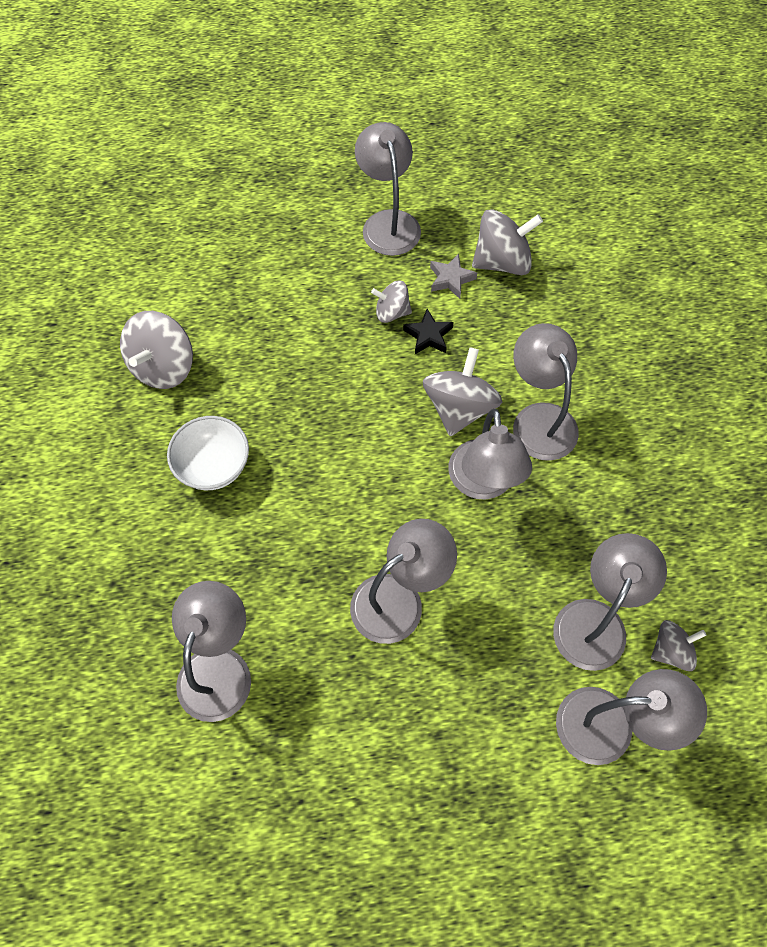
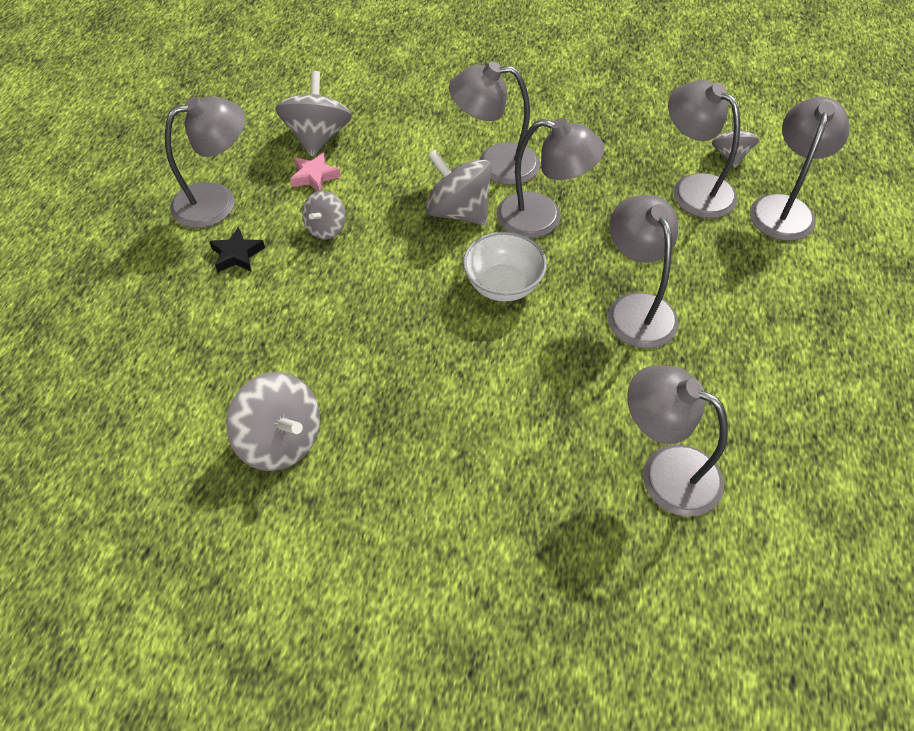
camera: 70 degrees left, 10 degrees down
white bowl [167,416,249,490] -> white bowl moved to [463,232,547,302]
grey lamp [355,122,421,256] -> grey lamp turned 150 degrees clockwise [165,96,245,228]
black star [403,309,454,354] -> black star moved to [209,227,265,272]
grey star [430,253,477,299] -> pink star [290,152,341,191]

